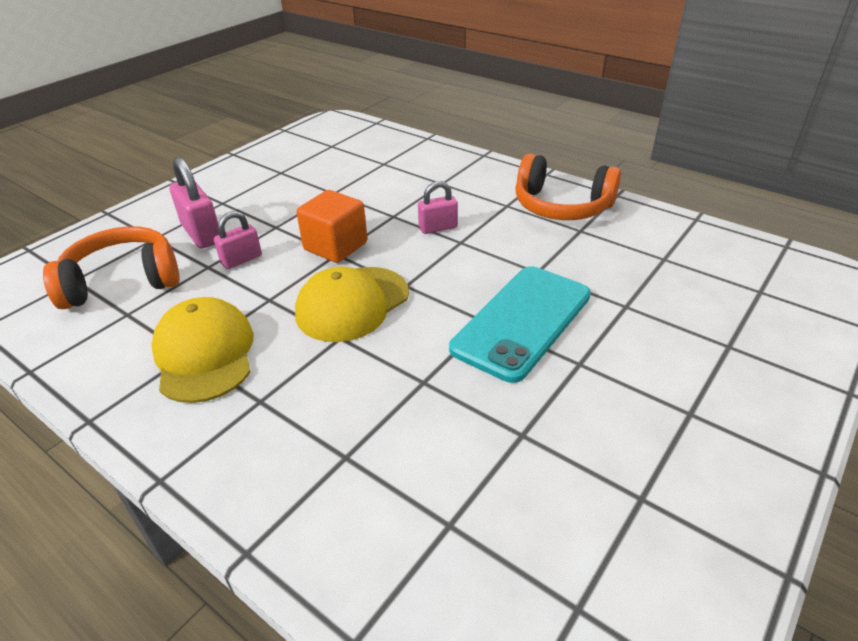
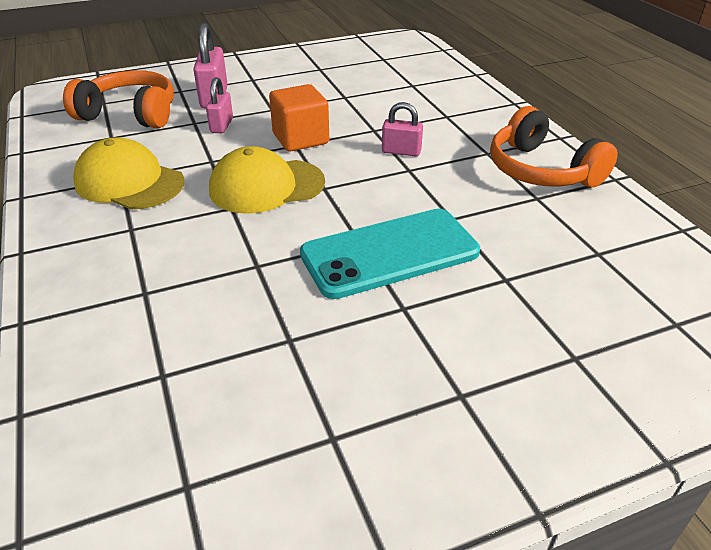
camera: 30 degrees right, 0 degrees up
yellow cap [151,297,254,403] -> yellow cap turned 75 degrees counterclockwise [73,137,184,210]
pink padlock [214,211,262,269] -> pink padlock turned 75 degrees counterclockwise [206,77,233,134]

